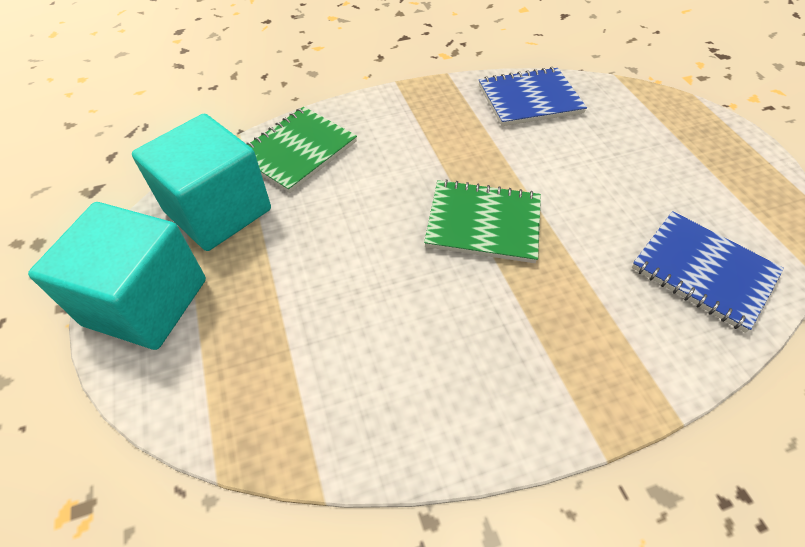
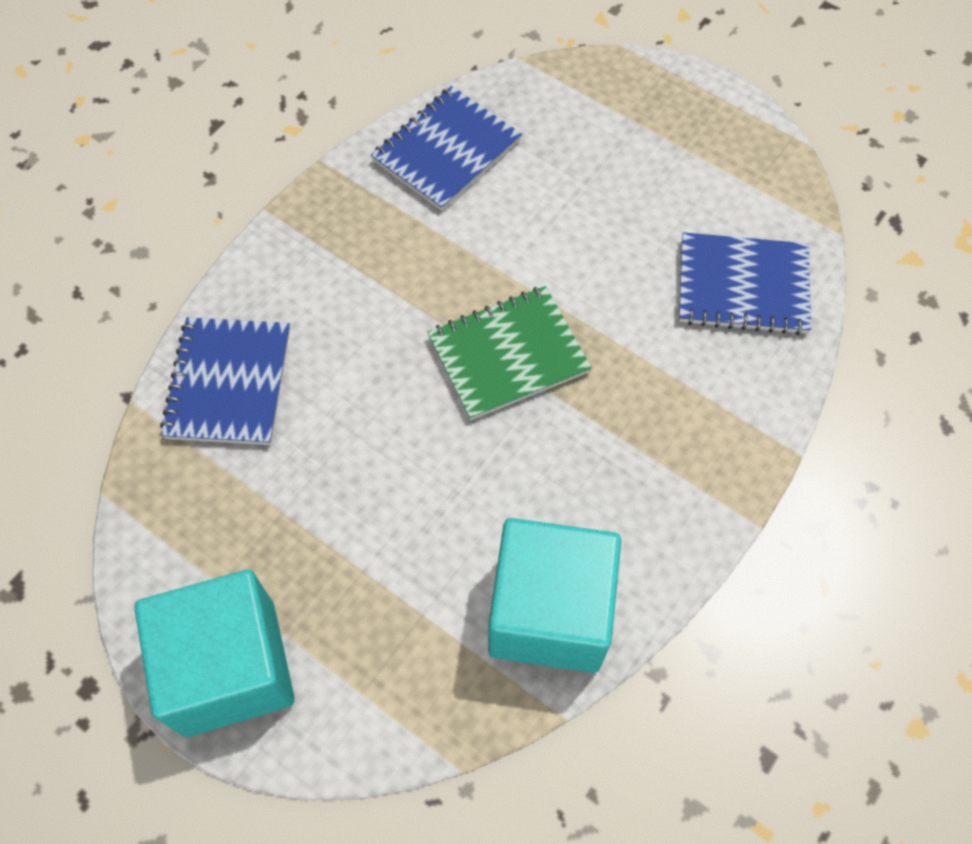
camera: 35 degrees left, 10 degrees up
turquoise cube [132,114,271,251] -> turquoise cube moved to [488,518,621,673]
green notebook [246,107,357,193] -> blue notebook [160,317,290,445]

